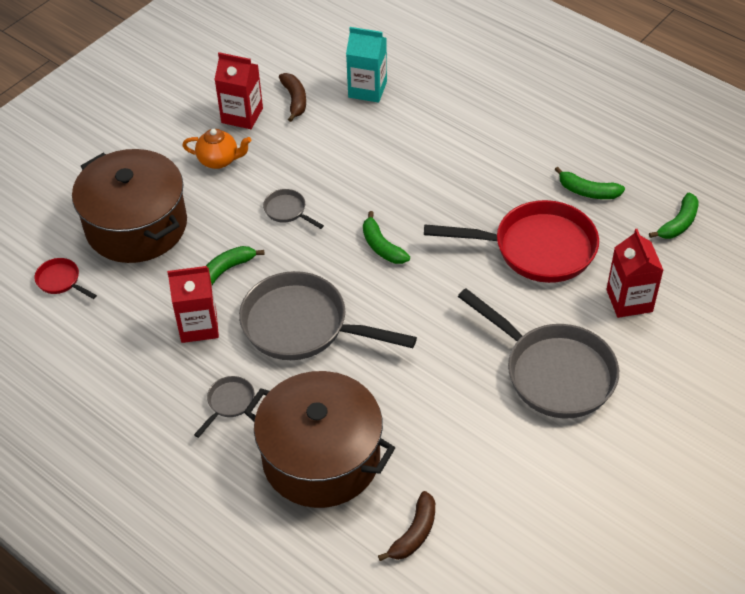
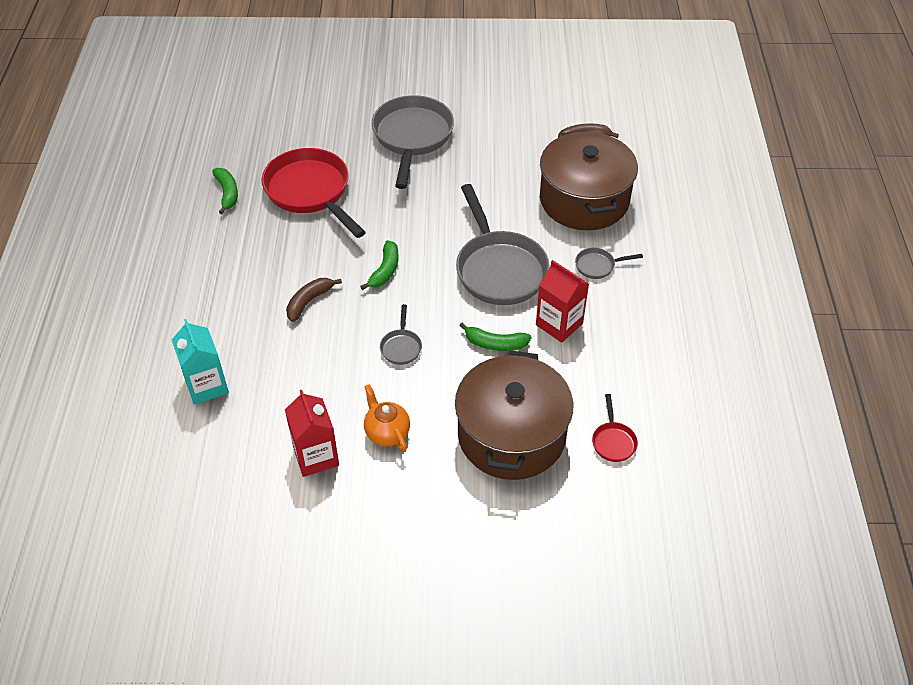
camera: 130 degrees left, 0 degrees up
brown banana [279,73,306,122] -> brown banana moved to [286,278,342,322]
red carton [606,229,663,318] -> none
green banana [649,193,699,239] -> none

